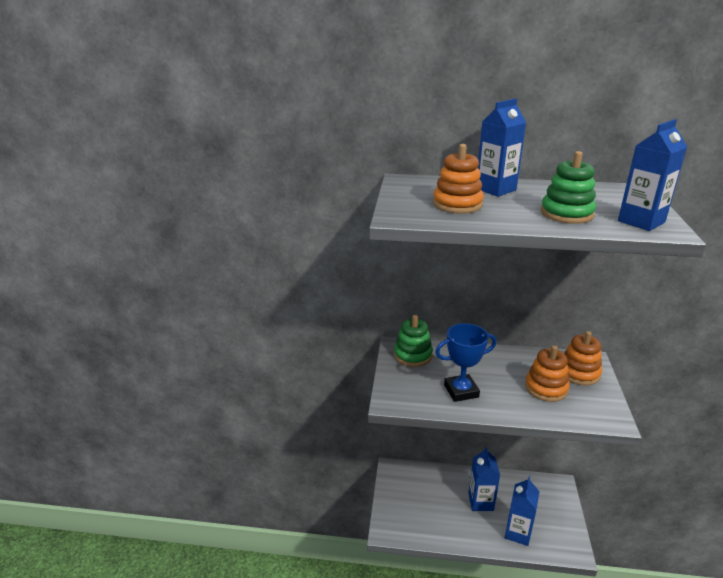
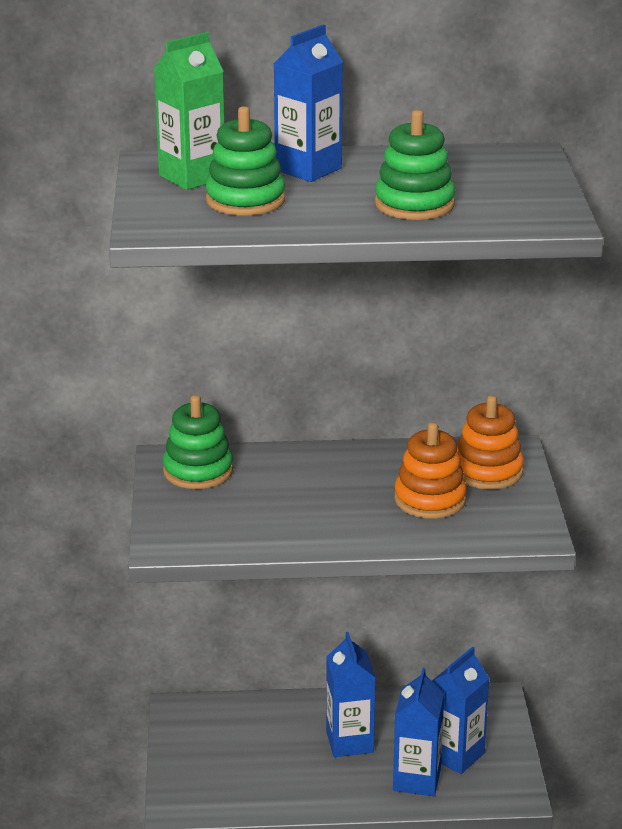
camera: 10 degrees left, 0 degrees up
orange stacking toy [433,144,484,214] -> green stacking toy [205,106,285,216]
blue trophy [435,323,496,402] -> none
blue carton [618,119,687,231] -> blue carton moved to [432,647,489,774]
none -> green carton [154,32,224,190]

